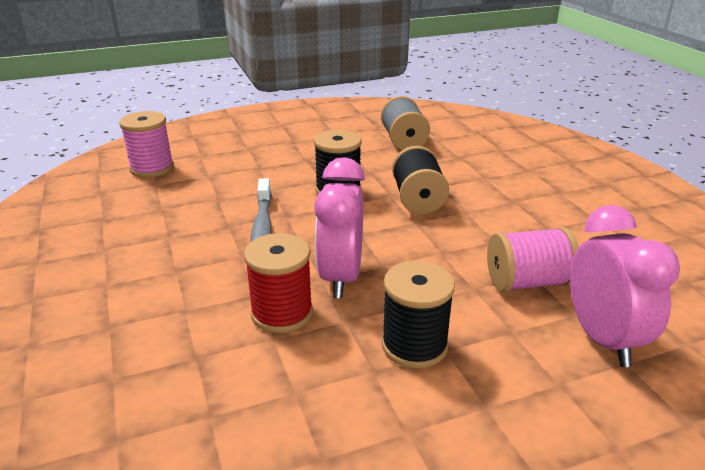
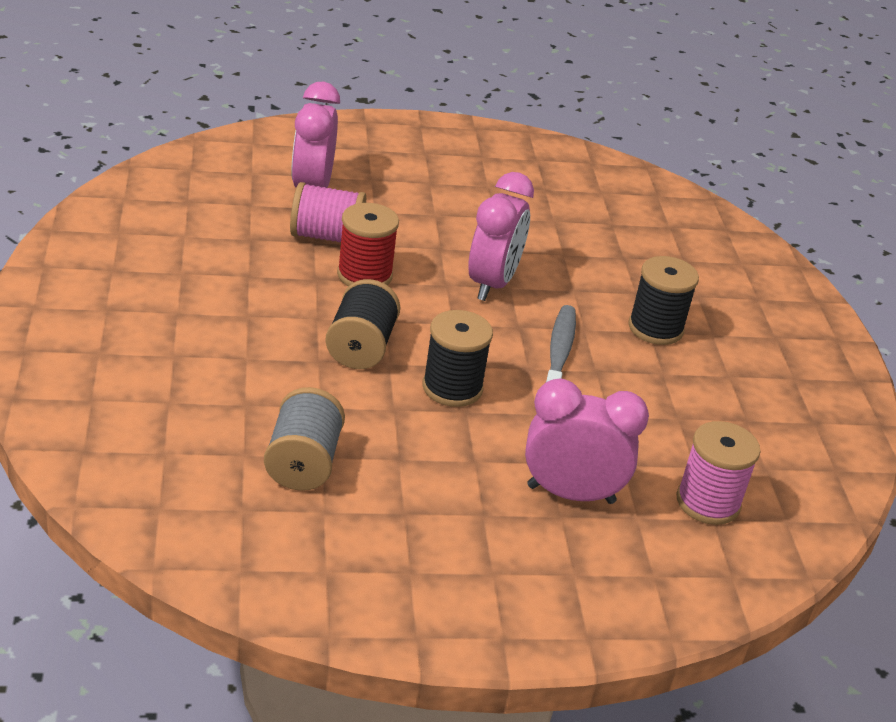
camera: 170 degrees left, 5 degrees up
red spool [244,233,313,333] -> red spool moved to [337,203,399,286]
black spool [382,261,455,369] -> black spool moved to [629,256,699,345]
none -> pink clock [525,378,649,504]

